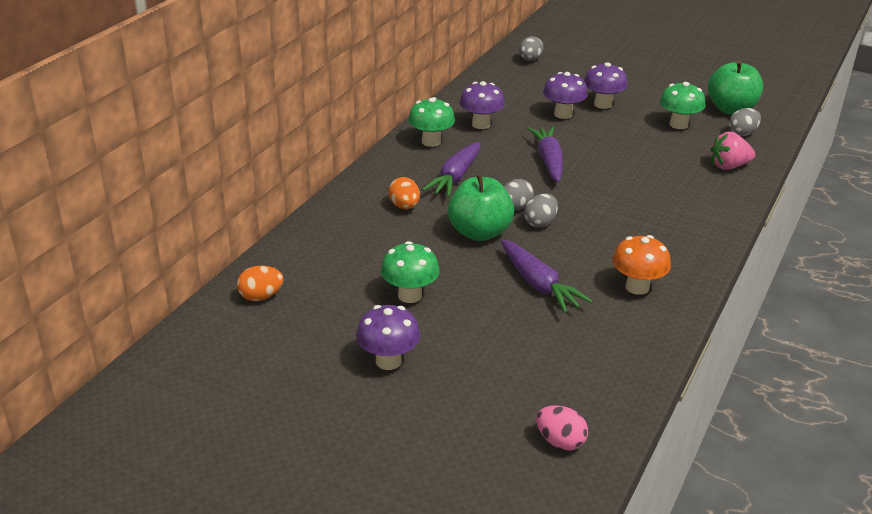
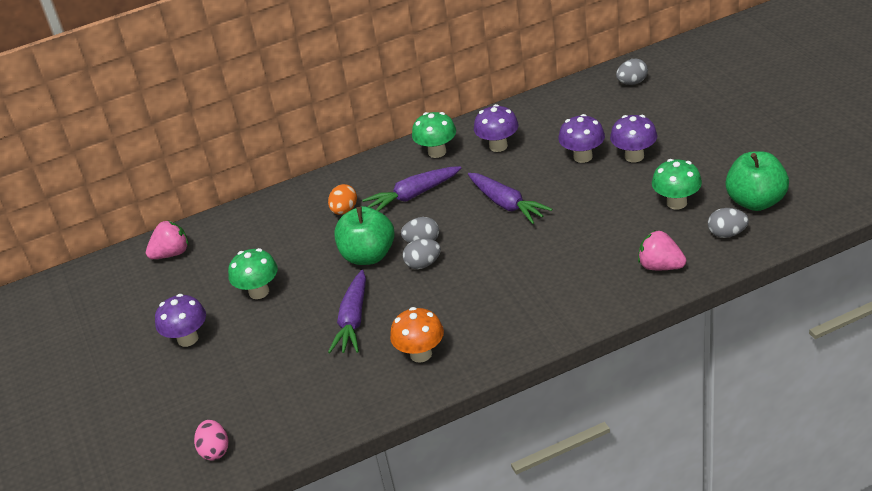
camera: 45 degrees right, 5 degrees up
orange egg [237,266,283,301] -> pink strawberry [146,220,188,259]
purple carrot [527,127,563,183] -> purple carrot turned 105 degrees clockwise [468,173,552,224]

